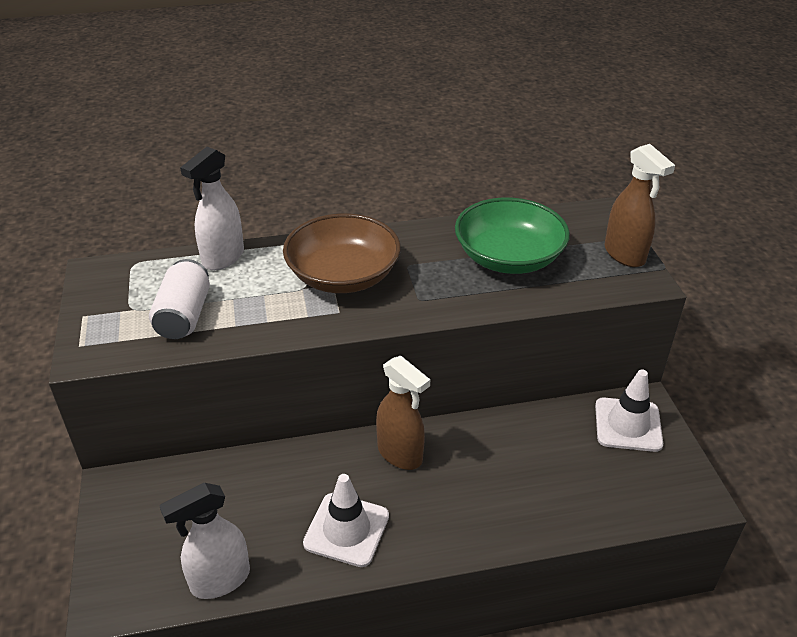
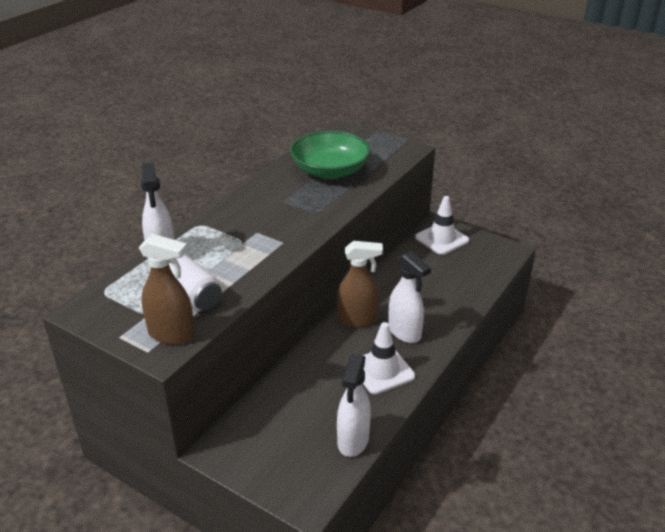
camera: 45 degrees left, 5 degrees down
brown bowl [283,213,401,293] -> none
brown spray bottle [604,144,675,267] -> brown spray bottle moved to [139,234,195,345]
none -> white spray bottle [388,251,431,343]

